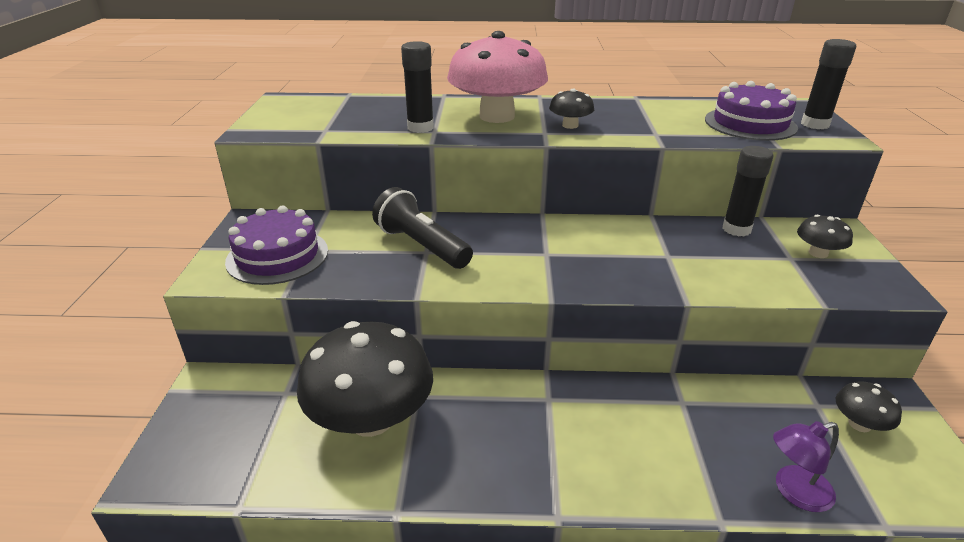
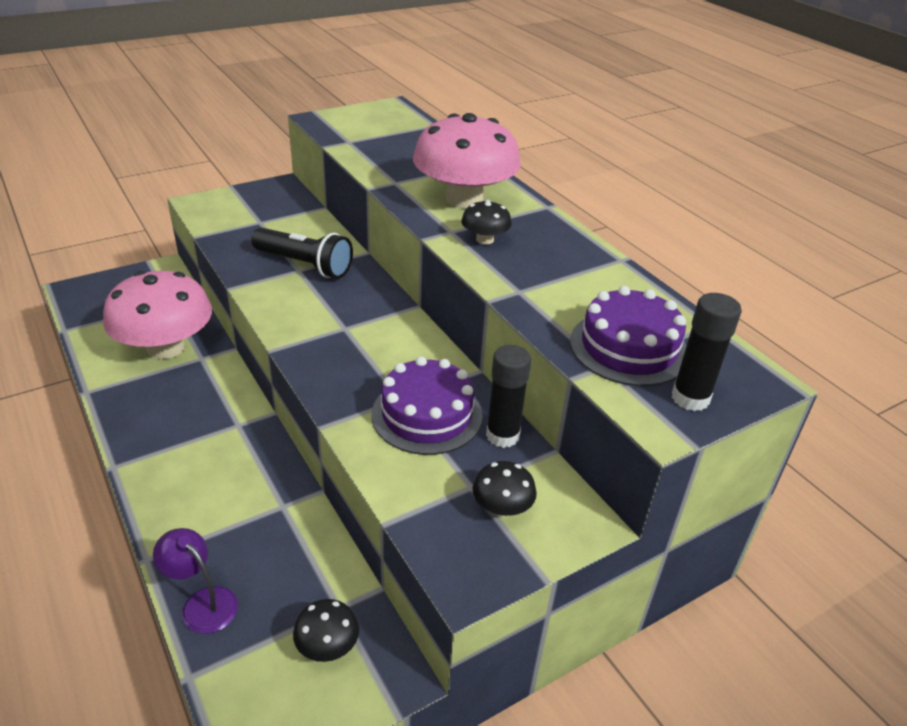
camera: 55 degrees right, 5 degrees up
purple cake [225,205,328,285] -> purple cake moved to [372,356,483,455]
black mushroom [297,321,433,437] -> pink mushroom [103,271,212,359]
black flashlight [372,187,473,269] -> black flashlight turned 105 degrees clockwise [251,228,353,279]
black glue stick [401,41,434,133] -> none

